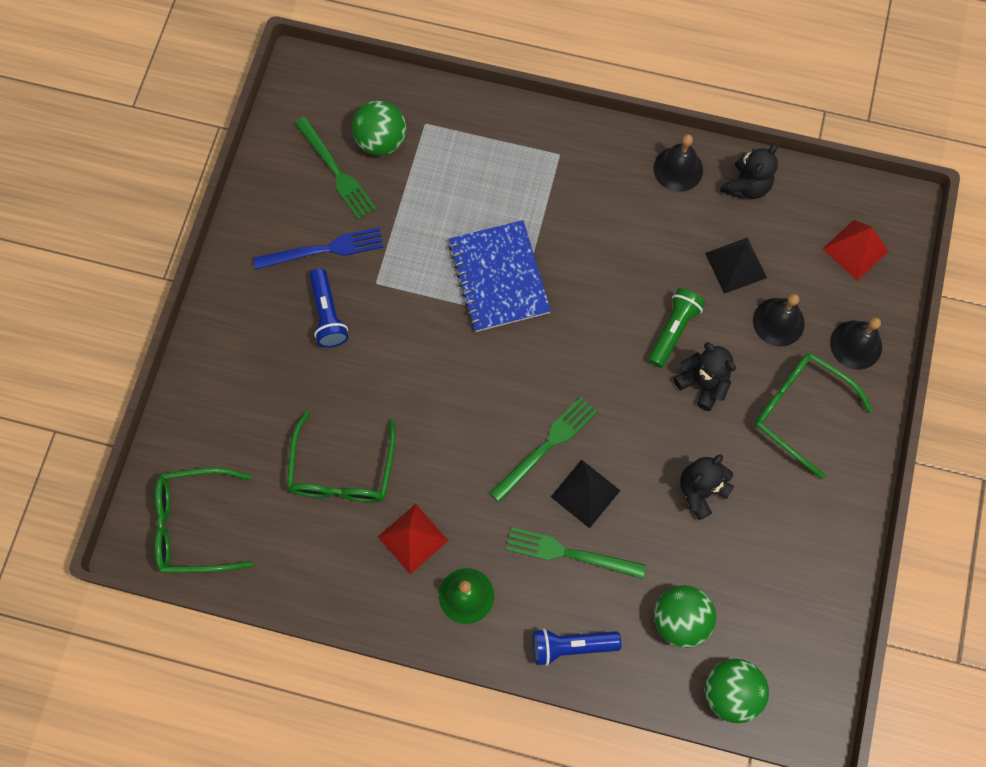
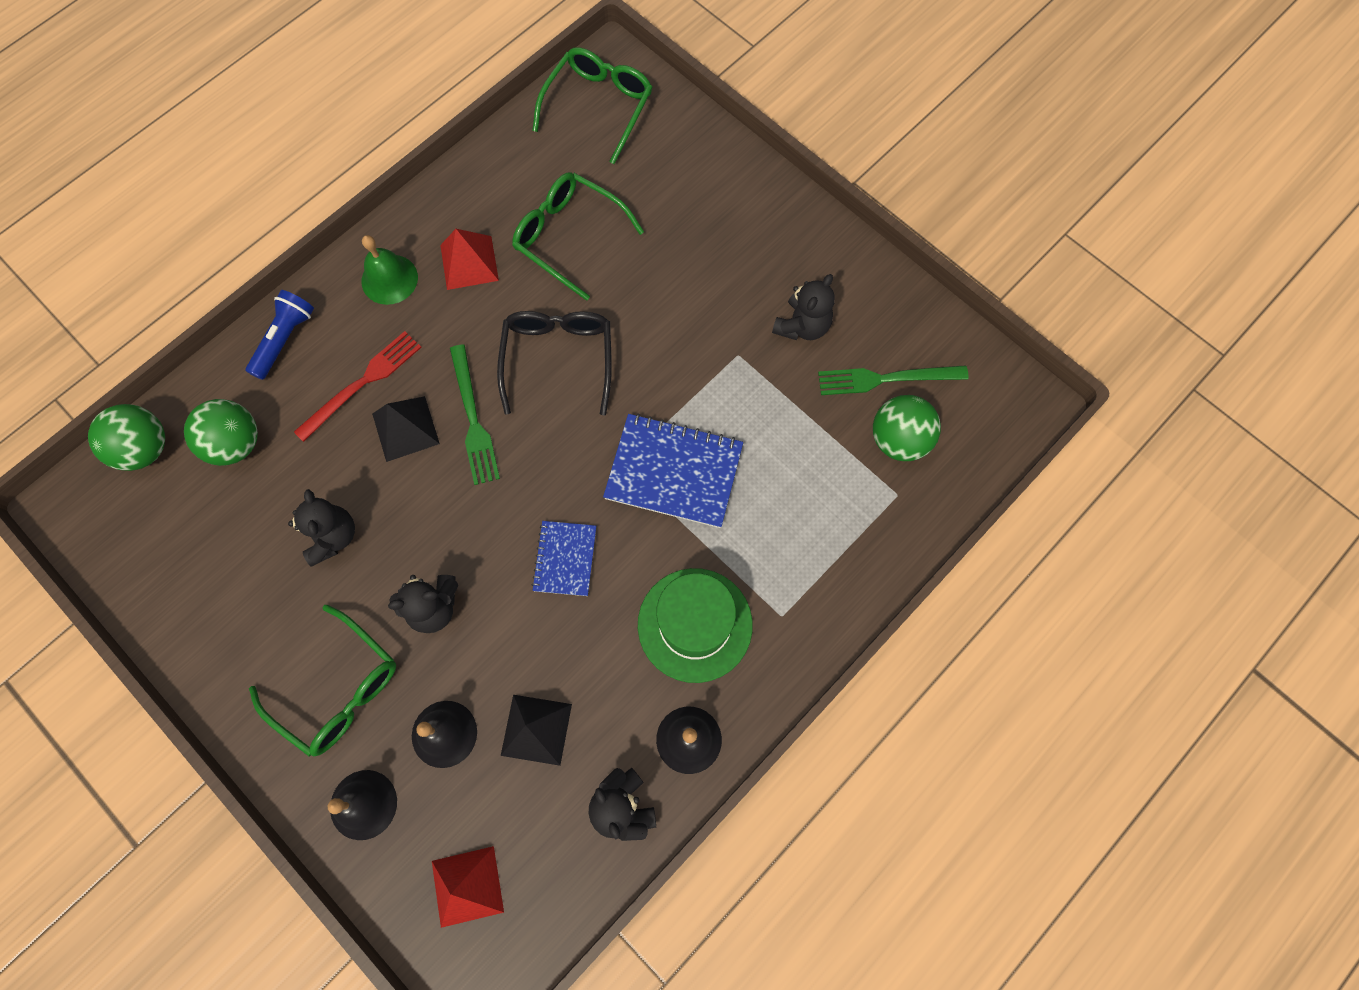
camera: 120 degrees right, 0 degrees up
blue fork [253,227,383,270] -> black teddy bear [772,274,835,340]
blue flashlight [309,268,348,348] -> none
green fork [506,527,646,579] -> red fork [294,331,422,442]
green flashlight [648,288,705,368] -> none
green glasses [754,353,873,479] -> green glasses turned 60 degrees clockwise [249,605,396,756]
none -> black glasses [497,311,612,415]
none -> blue notebook [532,521,596,596]
none -> green hat [638,568,753,683]

